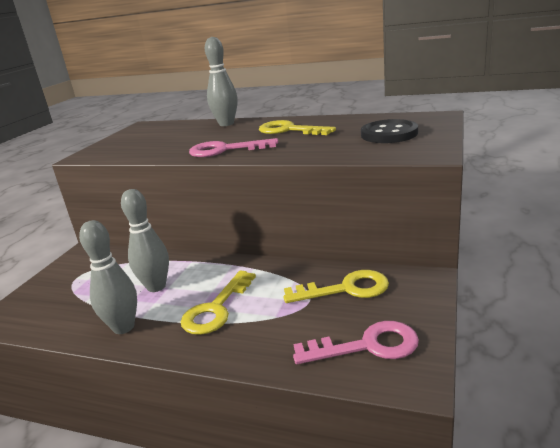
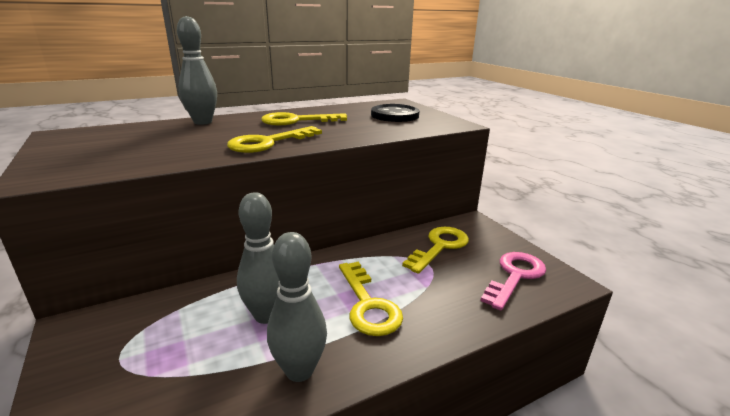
camera: 50 degrees left, 0 degrees up
pink key [189,138,278,157] -> yellow key [227,126,322,153]

